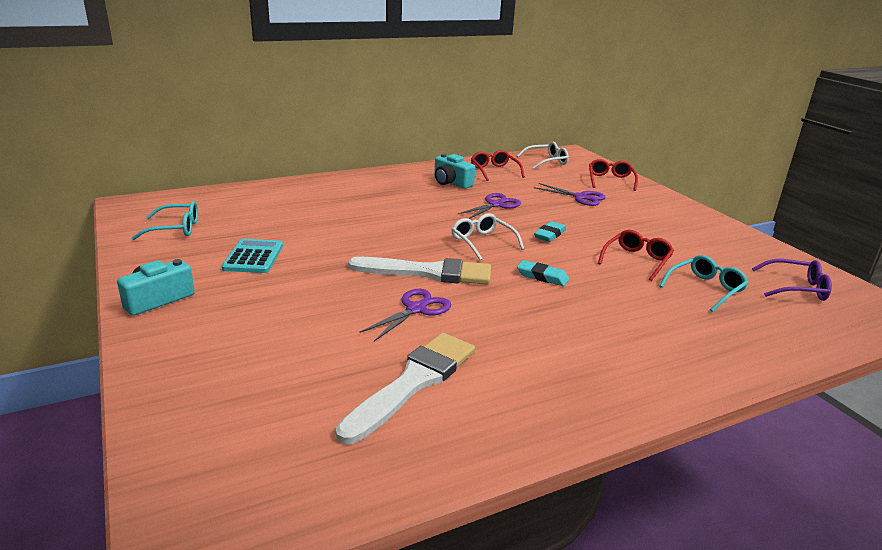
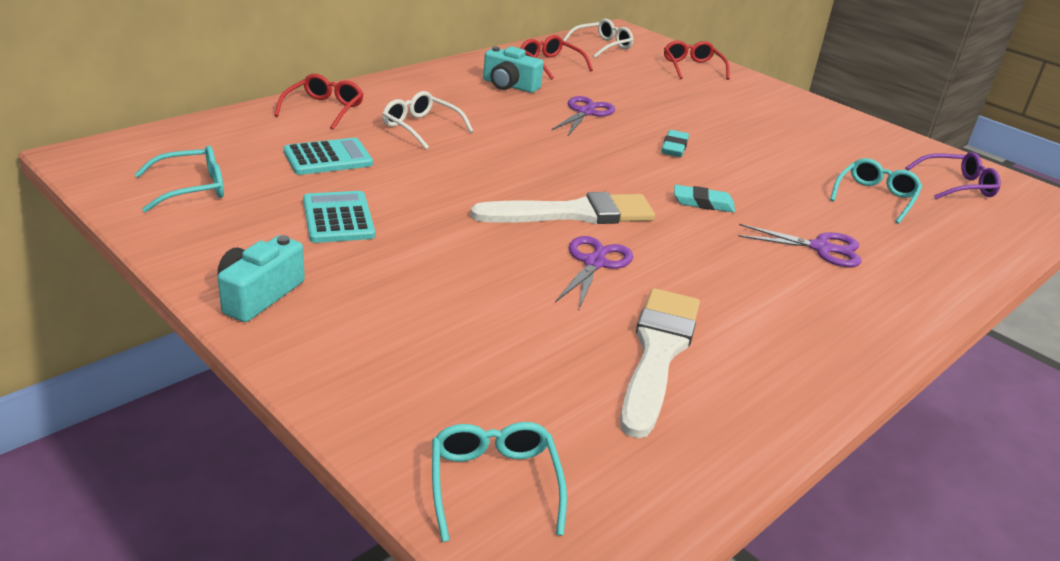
camera: 20 degrees left, 5 degrees up
white glasses [452,213,524,260] -> white glasses moved to [382,91,473,150]
purple scissors [534,183,606,206] -> purple scissors moved to [738,224,862,267]
red glasses [598,230,674,281] -> red glasses moved to [274,74,363,130]
none -> turquoise calculator [283,138,373,175]
none -> turquoise glasses [432,422,567,542]

